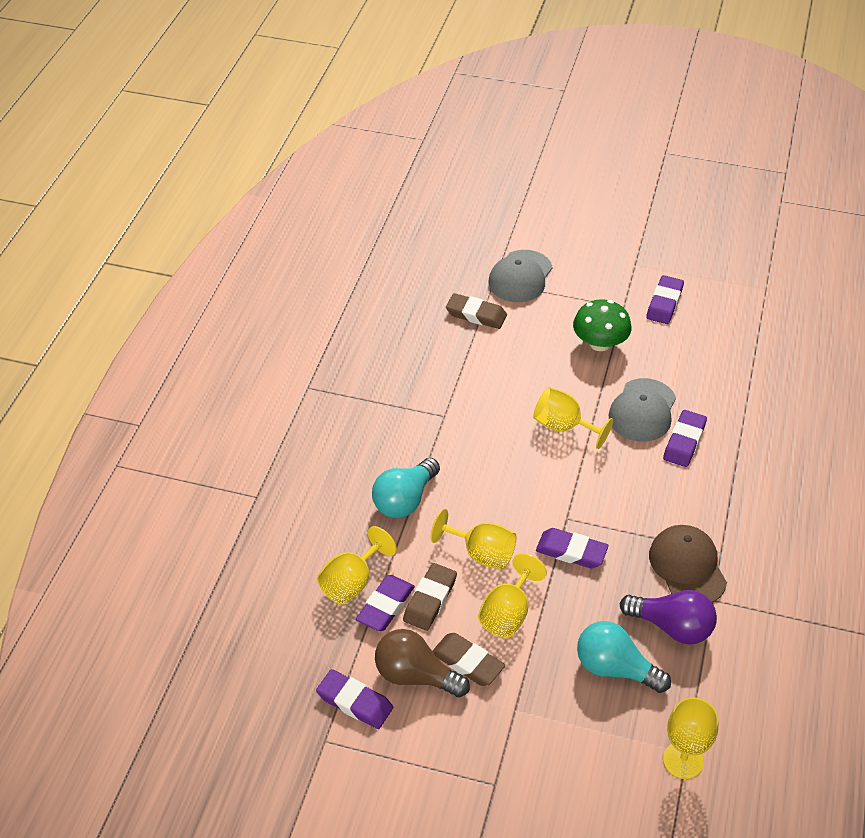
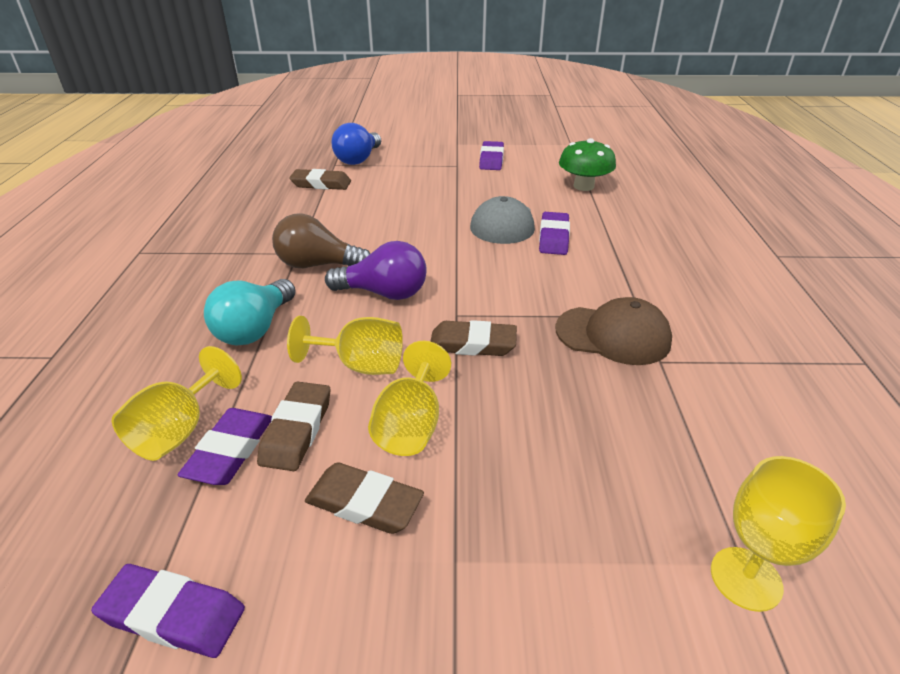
camera: 15 degrees left, 10 degrees down
brown light bulb [375,629,470,697] -> brown light bulb moved to [272,213,370,268]
grey cap [488,250,553,302] -> blue light bulb [331,123,381,165]
yellow goblet [533,387,613,449] -> none
purple eraser [536,528,609,568] -> brown eraser [430,320,517,356]
green mushroom [573,299,632,351] -> green mushroom moved to [559,138,616,191]
turquoise light bulb [577,621,671,693] -> none
purple light bulb [620,590,717,645] -> purple light bulb moved to [325,241,427,300]
brown cap [649,525,727,603] -> brown cap turned 135 degrees clockwise [555,297,672,365]

